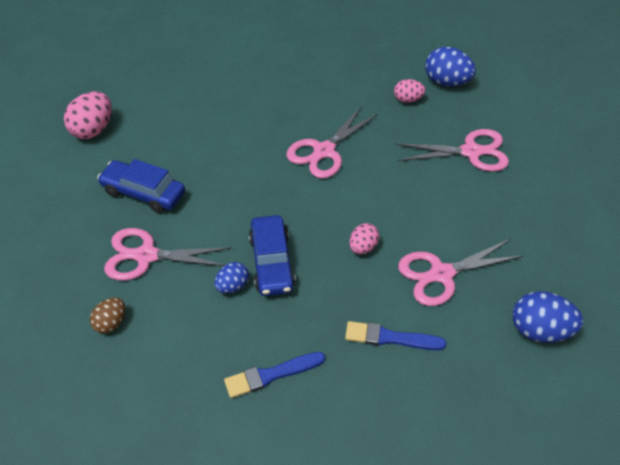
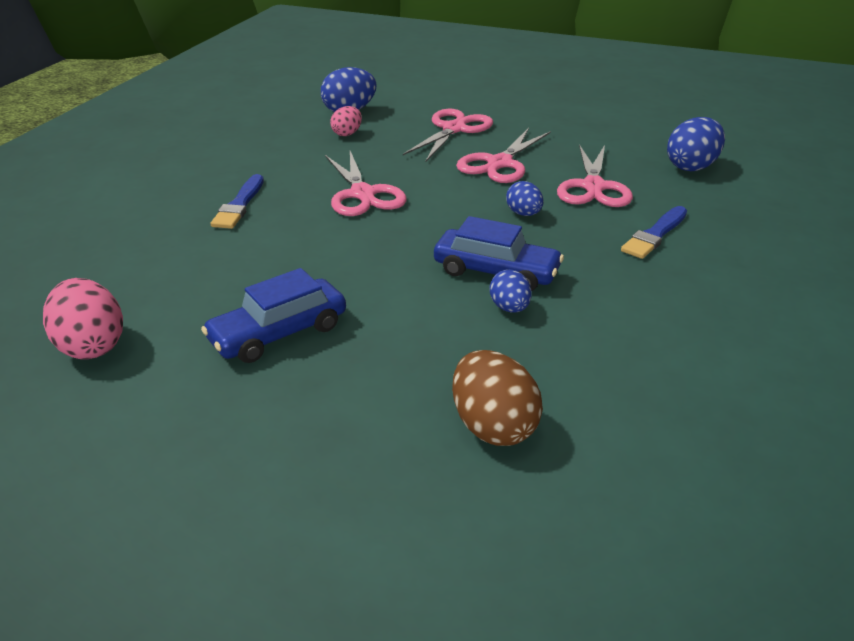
camera: 60 degrees left, 15 degrees down
brown egg [90,297,125,334] -> brown egg [452,350,543,446], size x1.67
pink scissors [104,228,232,281] -> pink scissors moved to [456,128,551,183]
blue brush [224,352,325,398] -> blue brush moved to [211,174,264,229]
pink egg [349,223,379,254] -> blue egg [506,181,544,216]

